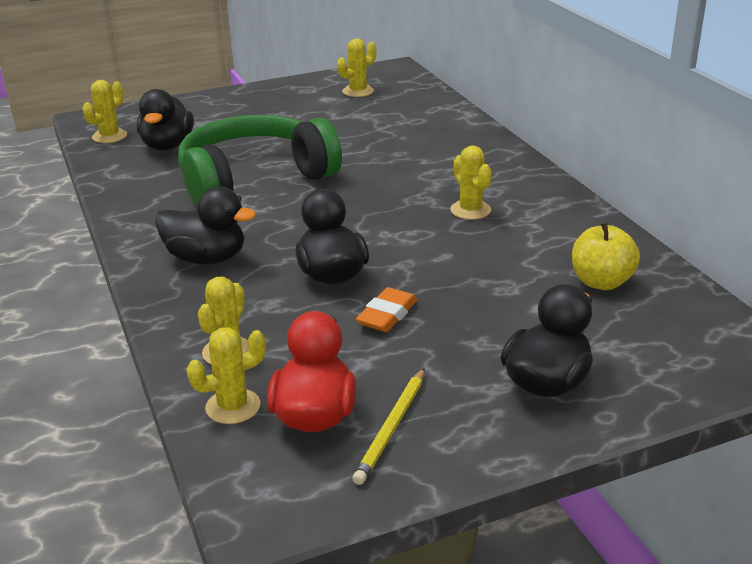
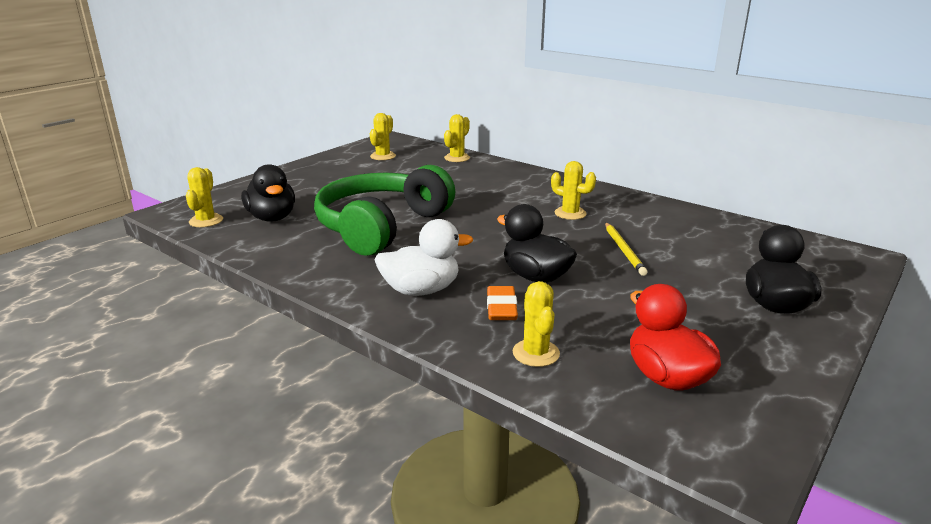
camera: 30 degrees left, 5 degrees down
black duck [155,186,256,265] -> white duck [374,219,473,296]
yellow cactus [187,327,266,424] -> yellow cactus moved to [444,114,470,162]
yellow pencil [352,368,425,485] -> yellow pencil moved to [605,222,648,276]
orange eraser [356,287,417,332] -> orange eraser moved to [487,286,518,320]
yellow apple [572,222,640,290] -> none

